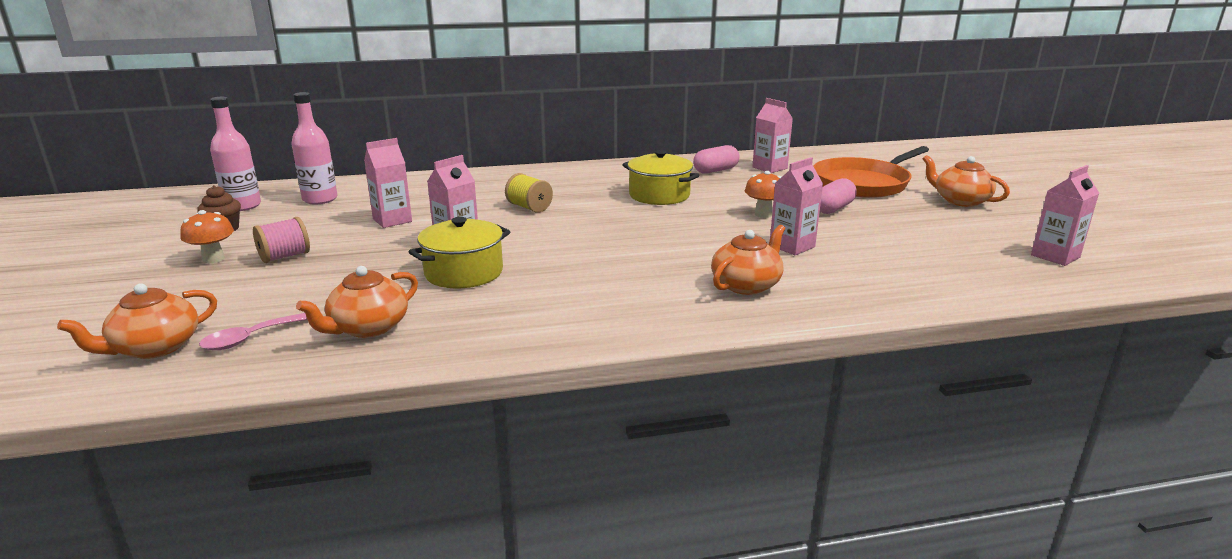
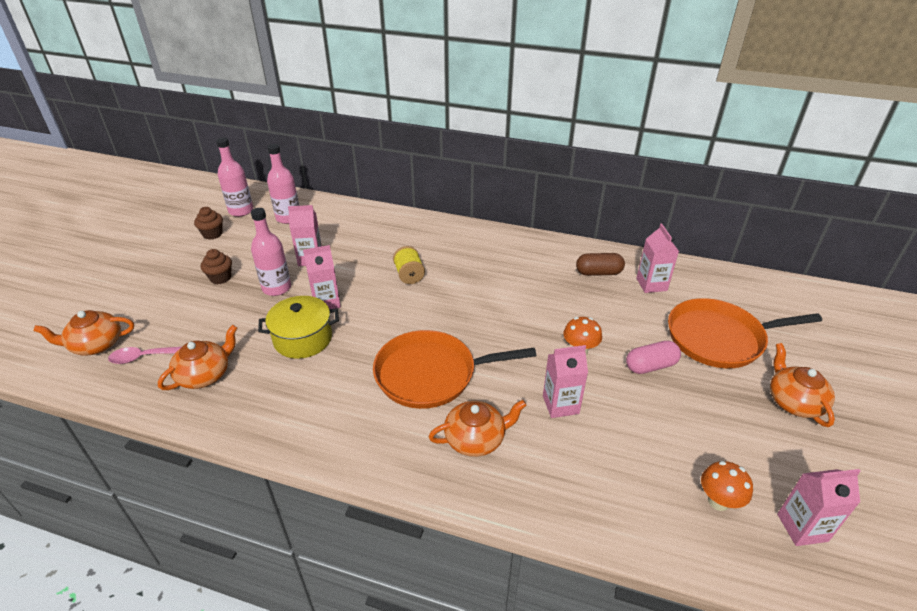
camera: 30 degrees right, 15 degrees up
orange mushroom [180,210,234,264] -> orange mushroom moved to [701,461,753,511]
pink spool [253,217,310,263] -> brown cupcake [201,249,232,284]
orange teapot [296,266,418,338] -> orange teapot turned 150 degrees clockwise [158,325,237,390]
yellow pot [622,150,700,205] -> none
pink capsule [693,145,739,174] -> brown capsule [576,253,625,276]
none -> pink bottle [251,208,291,296]
none -> orange pan [373,330,536,409]

